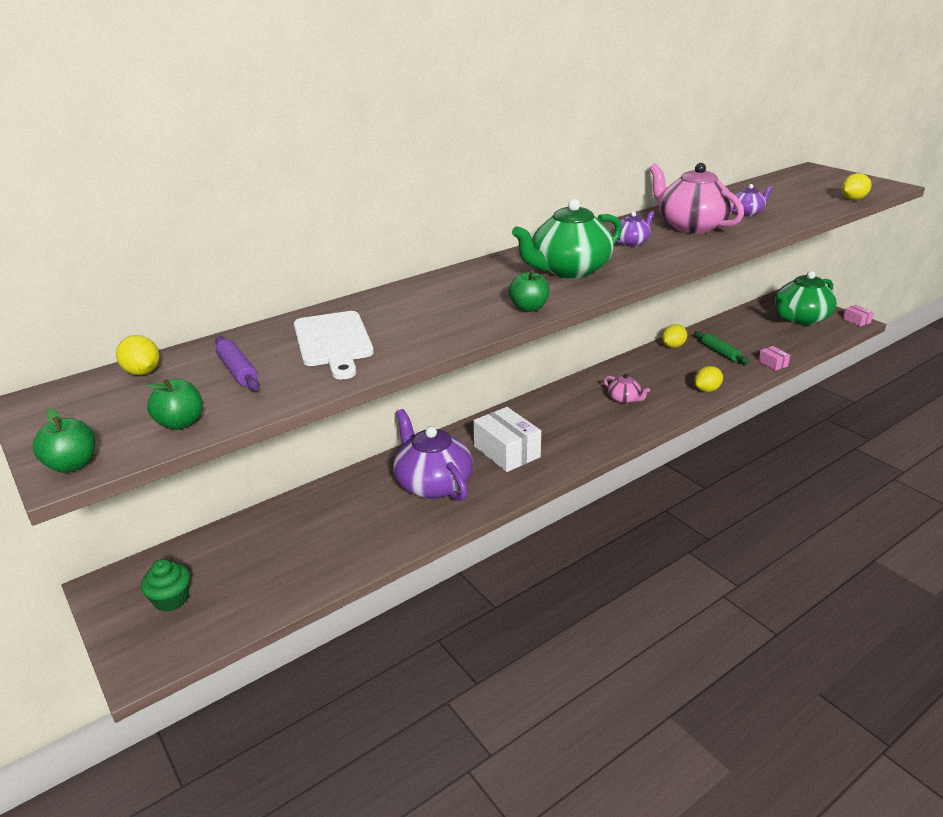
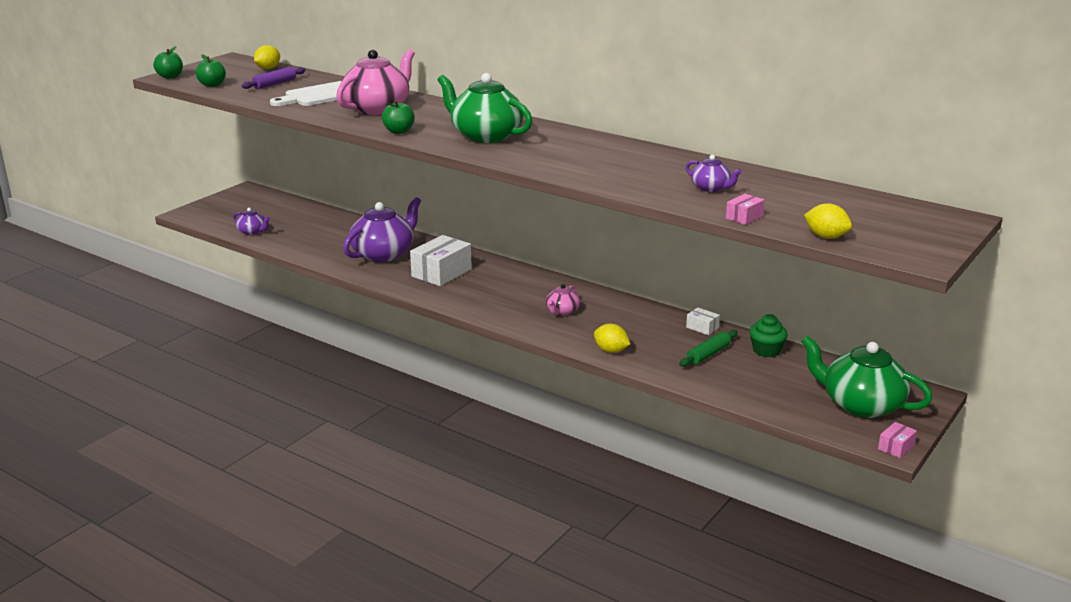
camera: 70 degrees right, 5 degrees down
green cupcake [141,559,190,612] -> green cupcake moved to [749,314,788,357]
purple teapot [613,211,655,247] -> purple teapot moved to [233,208,270,235]
pink teapot [649,163,744,234] -> pink teapot moved to [336,49,415,115]
yellow lemon [662,324,687,348] -> white box [686,307,720,335]
pink box [758,346,790,371] -> pink box moved to [726,194,765,225]

